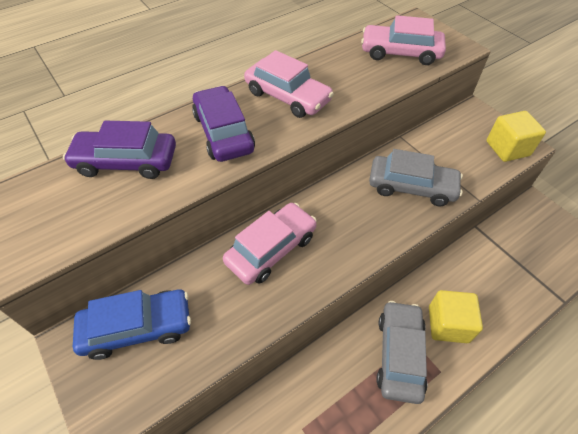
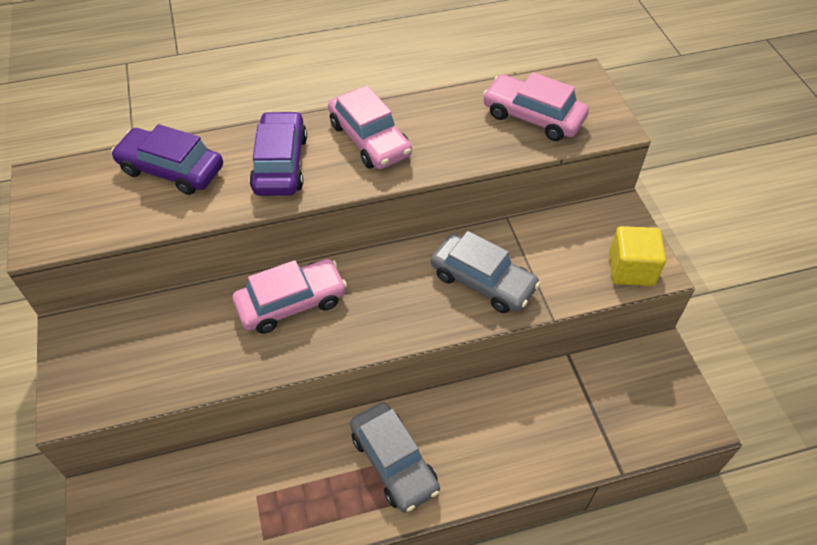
camera: 20 degrees right, 0 degrees up
blue car [73,289,191,360] -> none
grey car [377,301,427,404] -> grey car turned 120 degrees clockwise [350,402,440,513]
yellow cube [429,290,483,343] -> none

